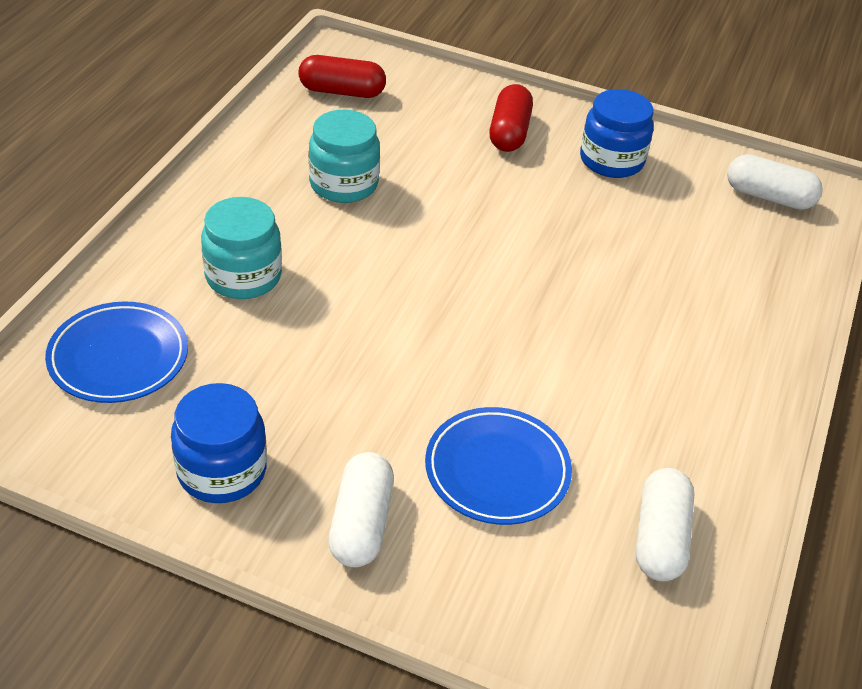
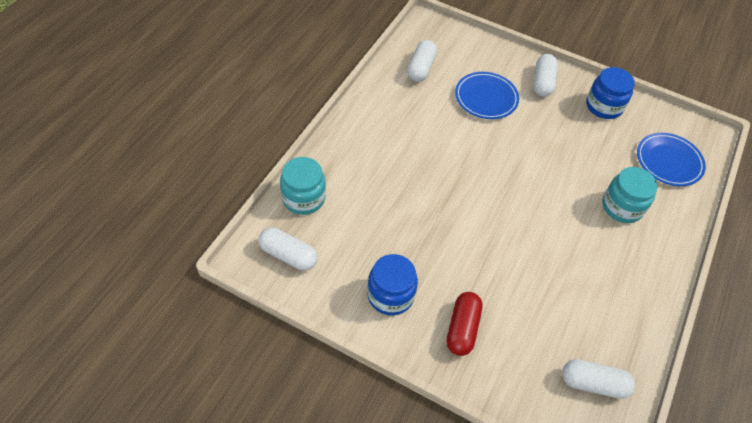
camera: 175 degrees left, 10 degrees up
red capsule [298,55,386,98] -> white capsule [562,359,635,399]
turquoise jar [309,110,380,203] -> turquoise jar moved to [280,157,326,215]

